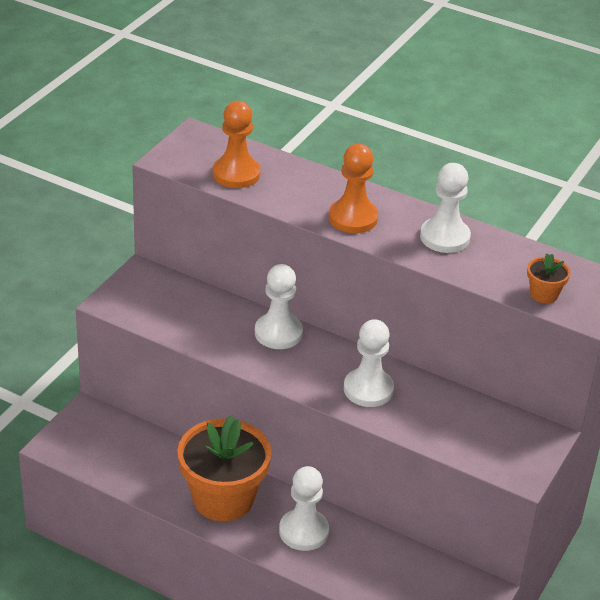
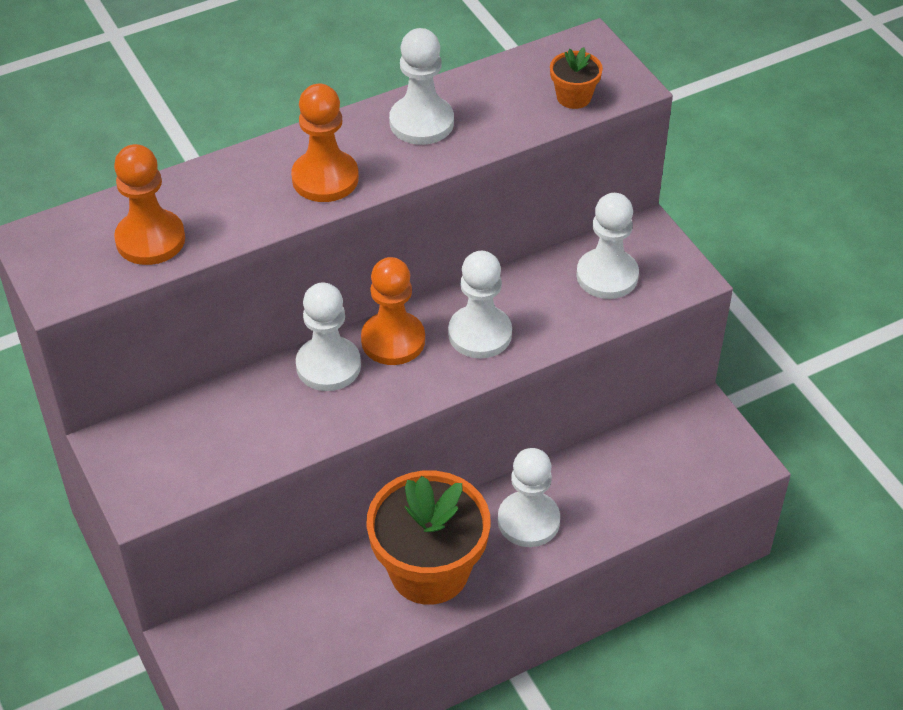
camera: 55 degrees left, 10 degrees up
none -> orange pawn [361,257,425,365]
none -> white pawn [577,193,639,299]

